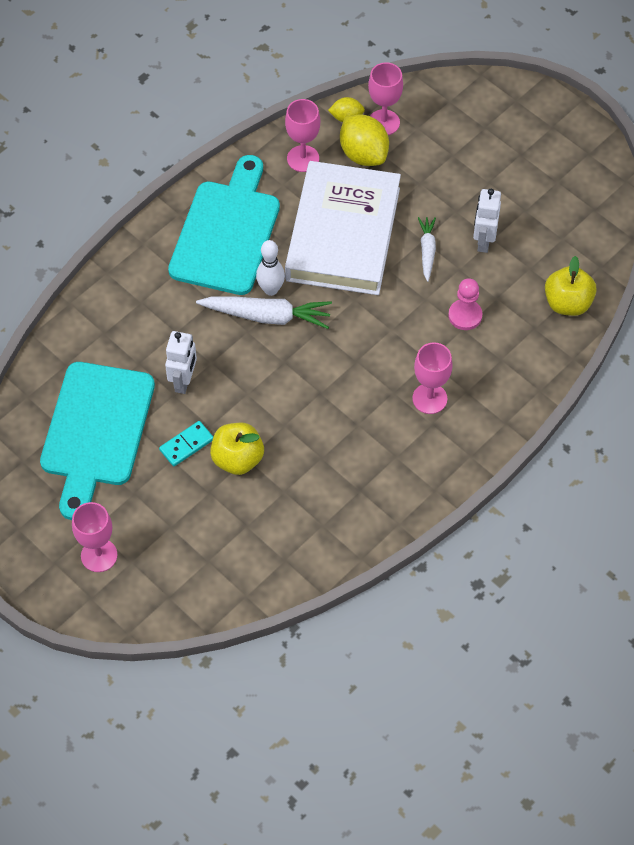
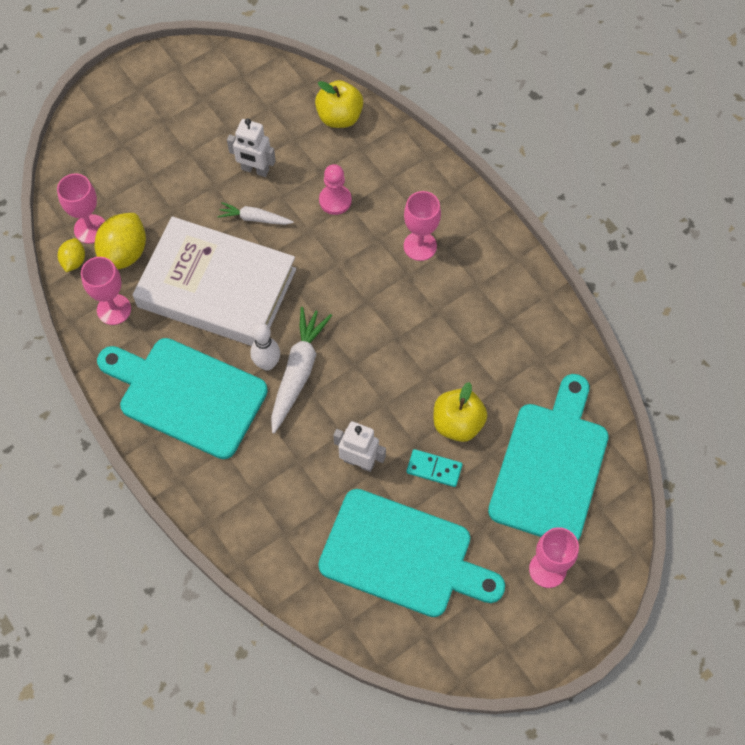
camera: 80 degrees left, 5 degrees up
turquoise domino [159,421,213,466] -> turquoise domino turned 45 degrees counterclockwise [406,449,463,487]
yellow lemon [340,114,389,166] -> yellow lemon turned 45 degrees counterclockwise [94,213,146,269]
none -> turquoise cutting board [488,374,609,540]

